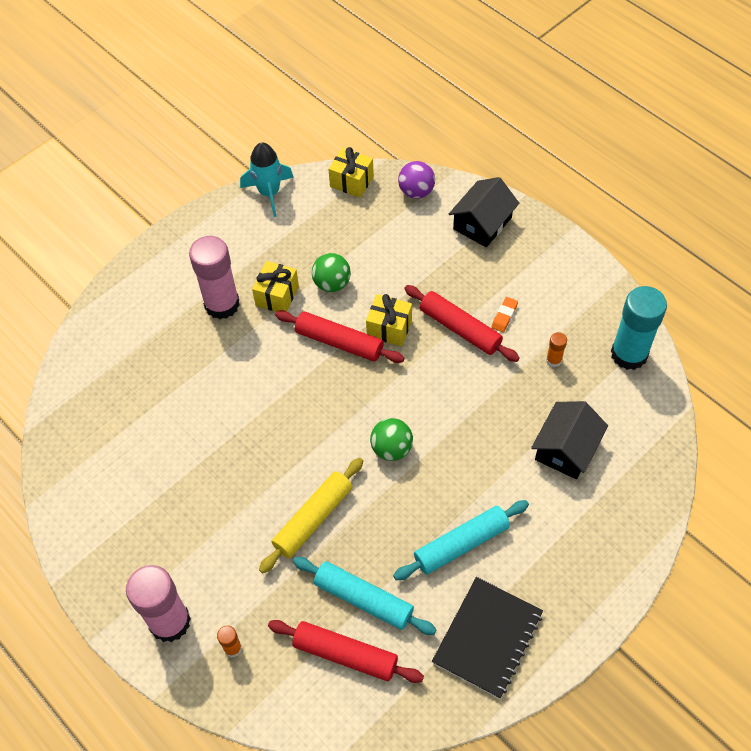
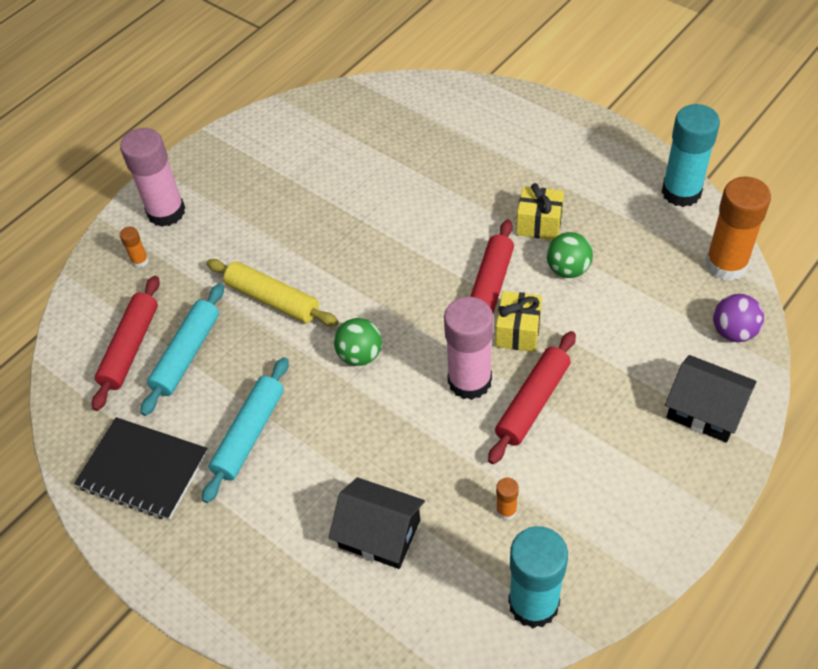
camera: 85 degrees right, 5 degrees down
pink glue stick [189,236,240,319] -> pink glue stick moved to [444,296,493,400]
turquoise rocket [240,142,294,217] -> turquoise glue stick [662,104,720,207]
yellow gift [328,147,374,198] -> orange glue stick [705,177,771,281]
turquoise rolling pin [393,500,529,580] -> turquoise rolling pin turned 60 degrees clockwise [202,357,289,503]
orange eraser [492,297,518,332] -> none

